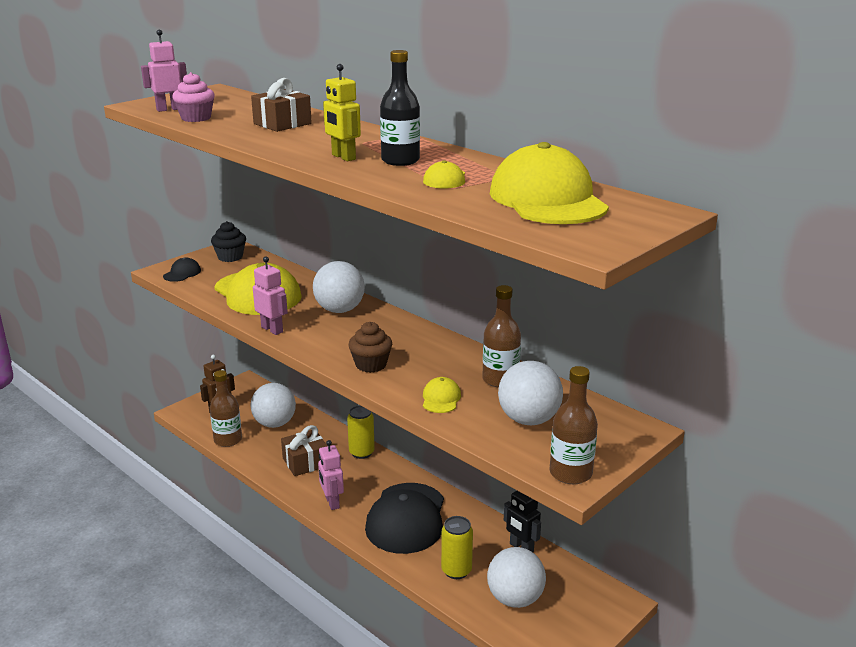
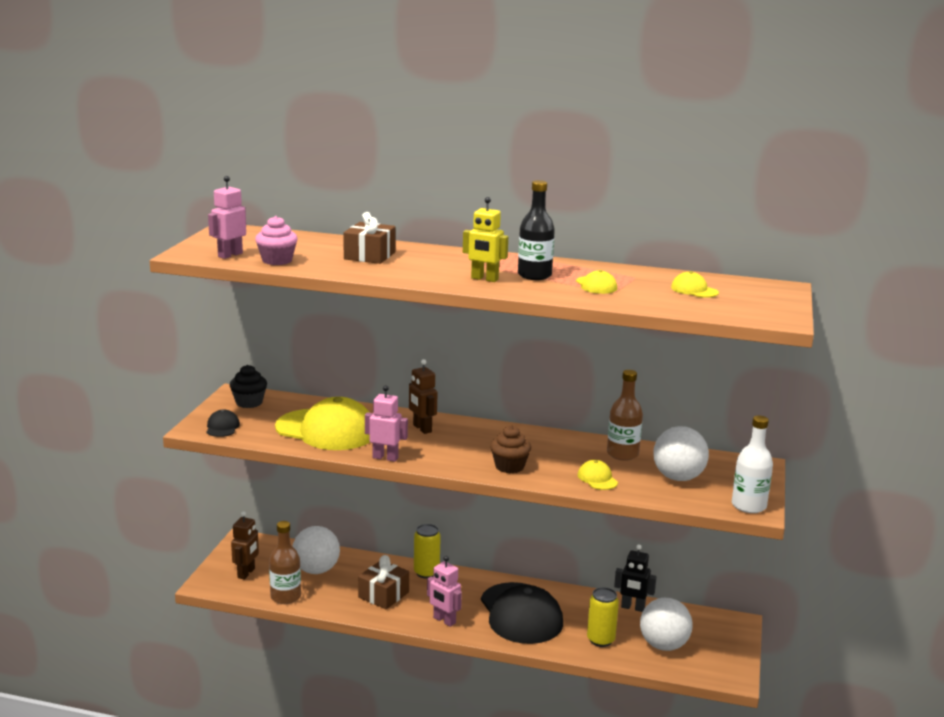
camera: 30 degrees left, 5 degrees down
white ball [313,261,365,313] -> brown robot [409,359,438,434]
yellow cap [490,142,609,224] -> yellow cap [671,271,719,298], size x0.43
brown bottle [550,366,598,484] -> white bottle [732,415,773,513]

